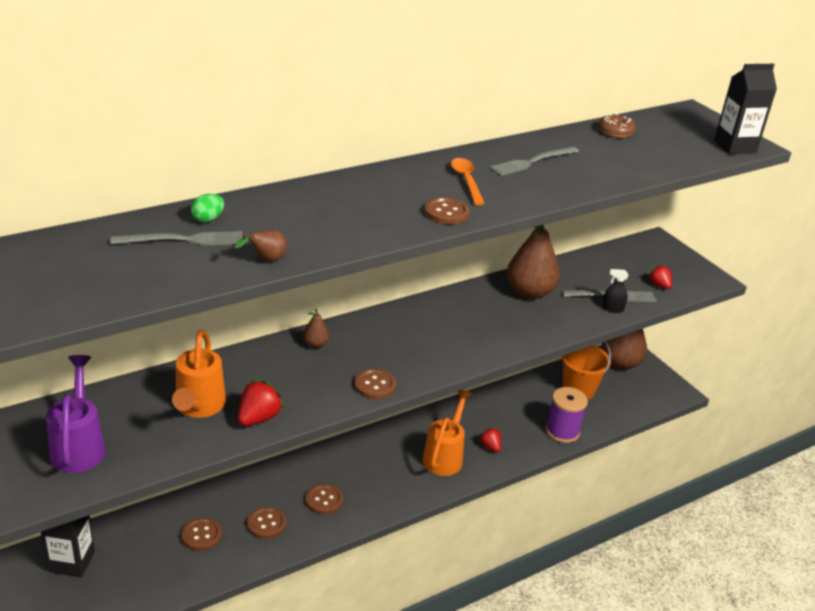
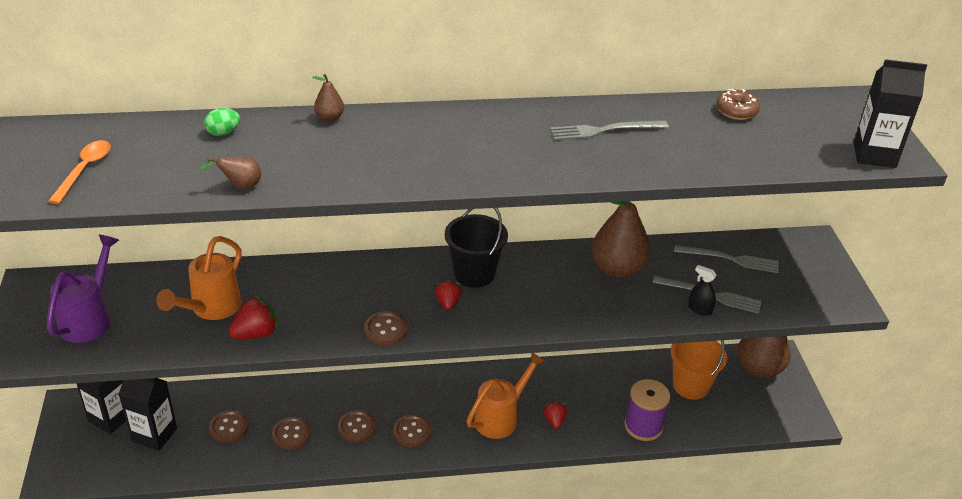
camera: 25 degrees right, 5 degrees up
grey fork [111,231,243,246] -> grey fork moved to [674,245,779,273]
brown pear [303,309,329,348] -> brown pear moved to [312,74,344,122]
brown button [424,197,469,225] -> brown button moved to [393,414,431,447]
orange spoon [451,158,485,205] -> orange spoon moved to [48,140,111,204]
red strawberry [648,264,672,289] -> red strawberry moved to [435,279,461,310]
none -> black carton [118,378,177,451]
none -> black bucket [445,208,508,288]

